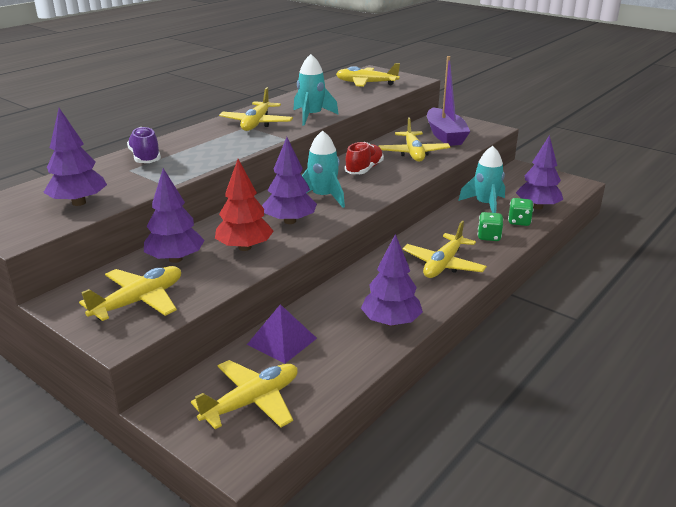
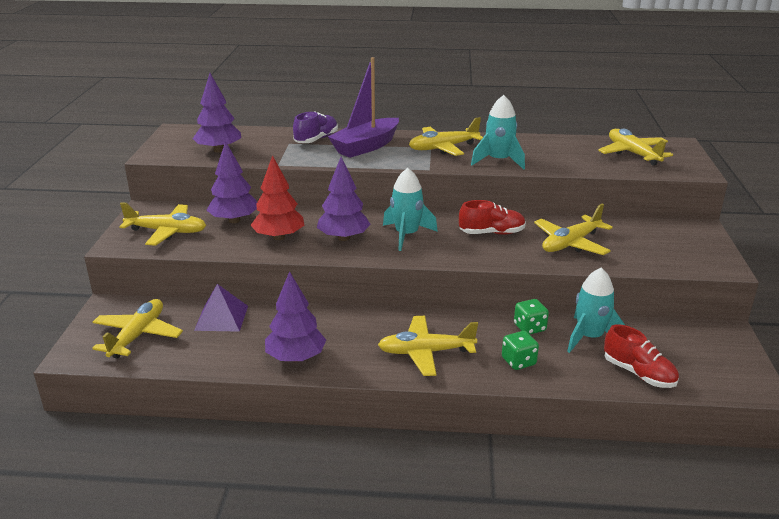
camera: 55 degrees right, 0 degrees up
yellow plane [191,360,298,429] -> yellow plane turned 90 degrees counterclockwise [92,299,183,359]
purple boat [427,56,471,146] -> purple boat moved to [328,57,399,158]
green dice [508,198,533,226] -> green dice moved to [514,299,549,334]
purple tree [516,135,563,209] -> red shoe [604,324,679,388]

